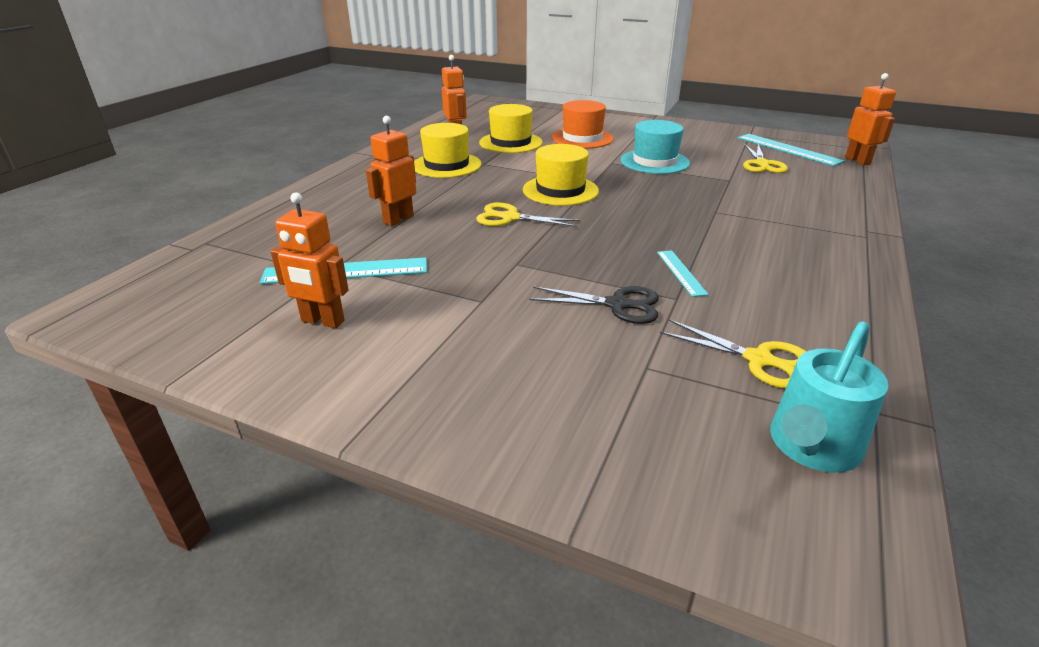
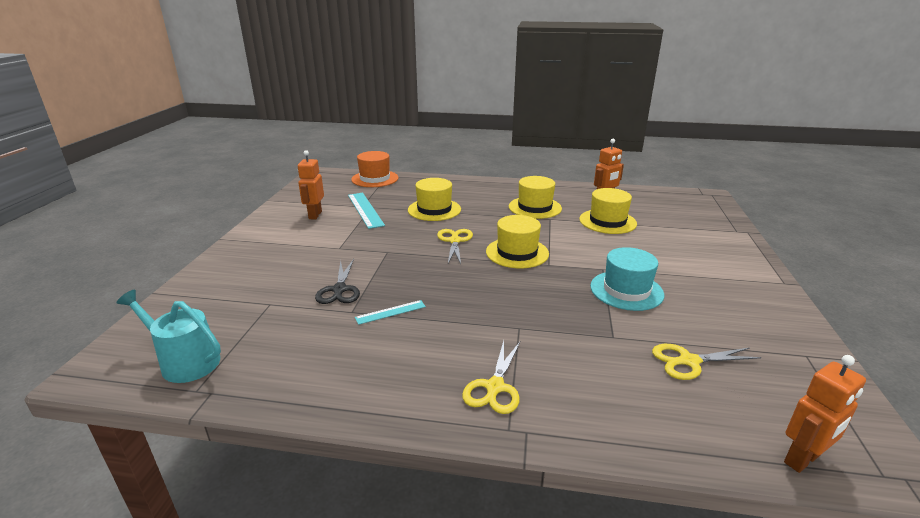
camera: 75 degrees right, 5 degrees down
orange robot [366,116,416,226] -> yellow hat [408,178,461,221]
orange hat [551,100,614,148] -> orange hat moved to [351,151,399,187]
yellow scissors [660,319,806,388] -> yellow scissors moved to [462,341,520,414]
turquoise ruler [738,134,845,166] -> none

